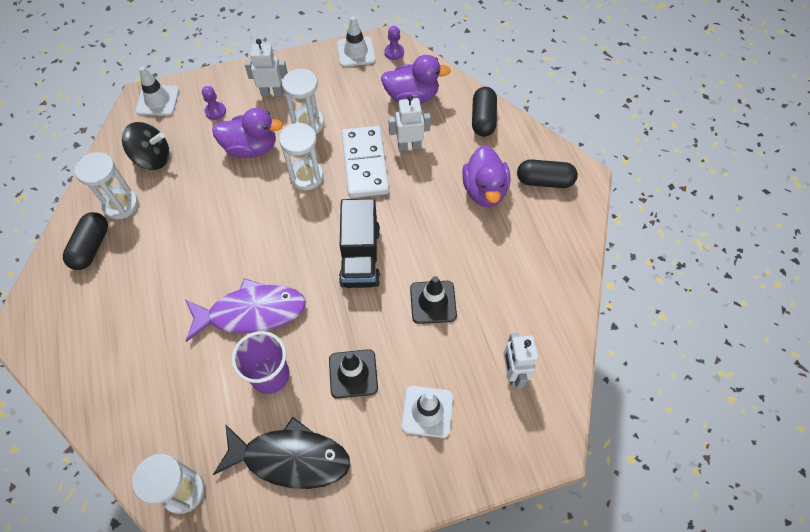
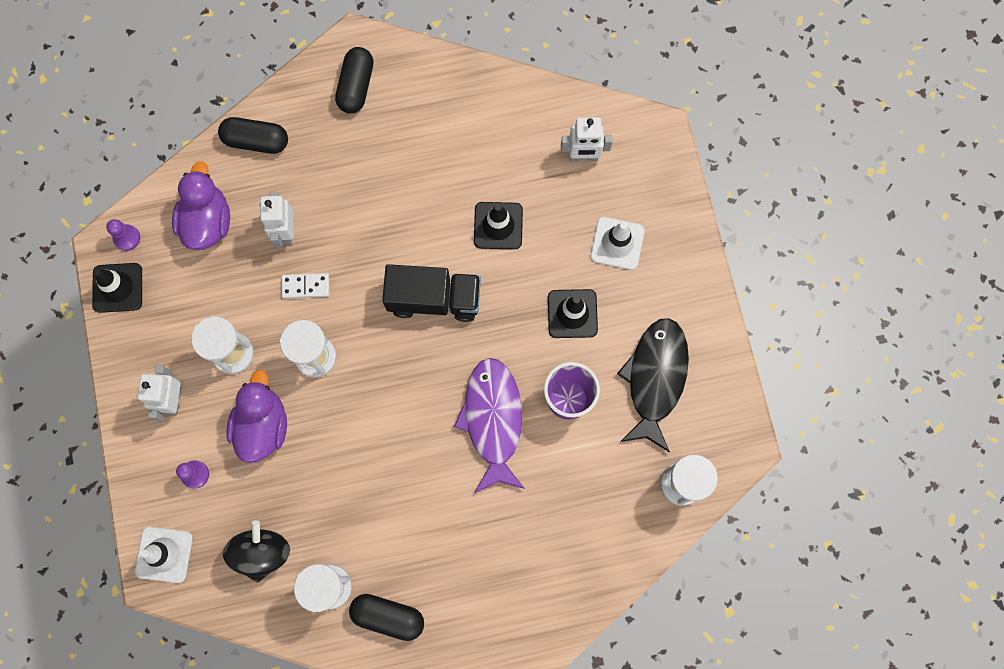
camera: 85 degrees left, 15 degrees up
white traffic cone [337,16,375,67] -> black traffic cone [92,263,142,313]
white domino [342,126,389,198] -> white domino [281,273,329,298], size x0.48
purple duck [462,145,510,207] -> none

